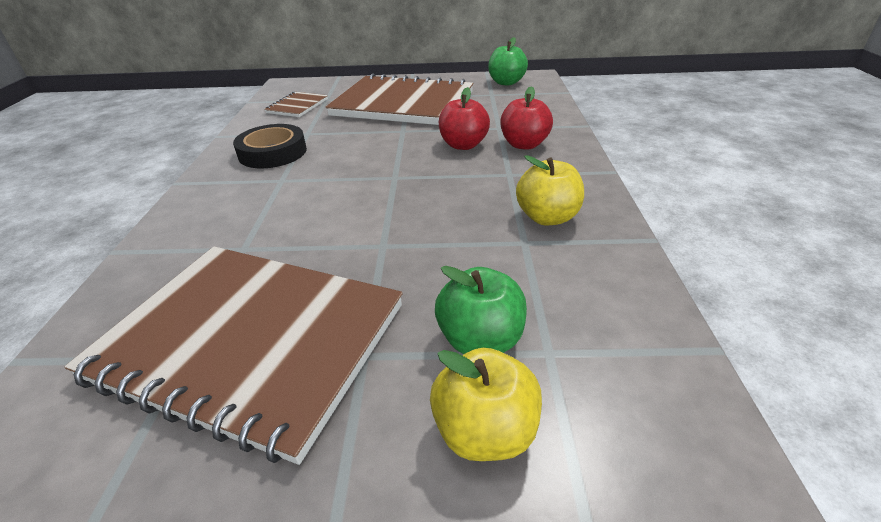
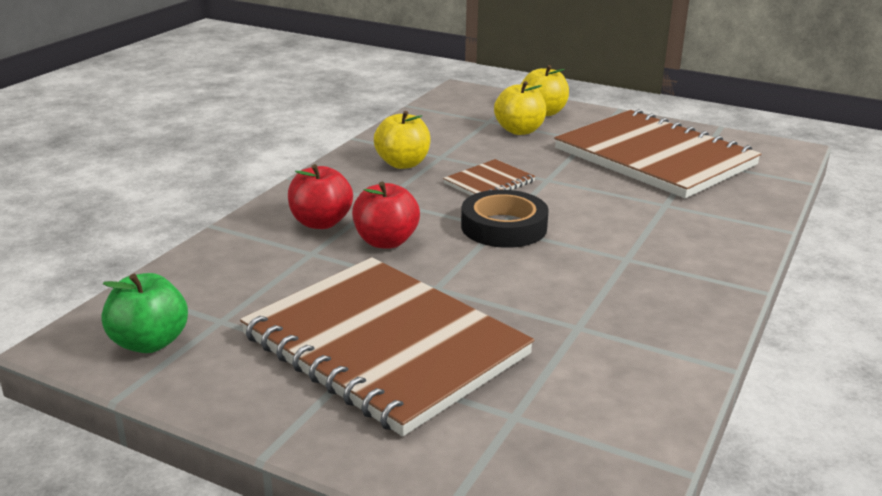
camera: 155 degrees left, 10 degrees down
black tape [233,124,307,168] -> black tape moved to [461,190,549,248]
brown notebook [264,92,328,117] -> brown notebook moved to [443,159,536,195]
green apple [435,266,527,354] -> yellow apple [494,81,546,135]

